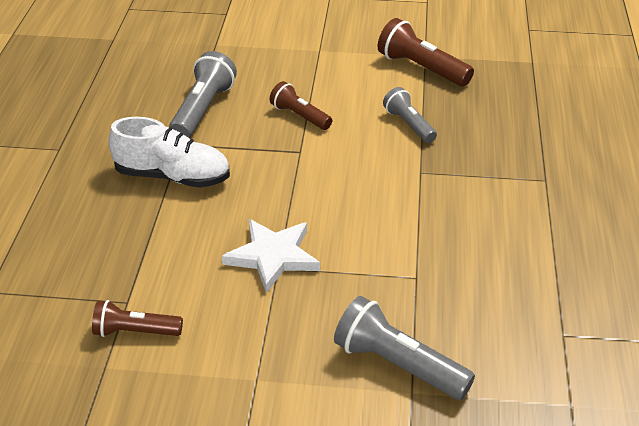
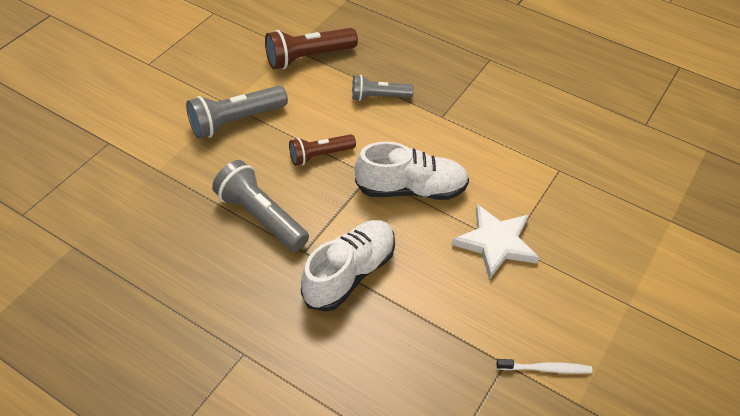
camera: 65 degrees left, 10 degrees up
brown flashlight [92,300,183,337] -> white toothbrush [496,359,592,374]
grey flashlight [334,296,475,400] -> grey flashlight moved to [186,85,288,139]
none -> white shoe [355,142,469,200]

